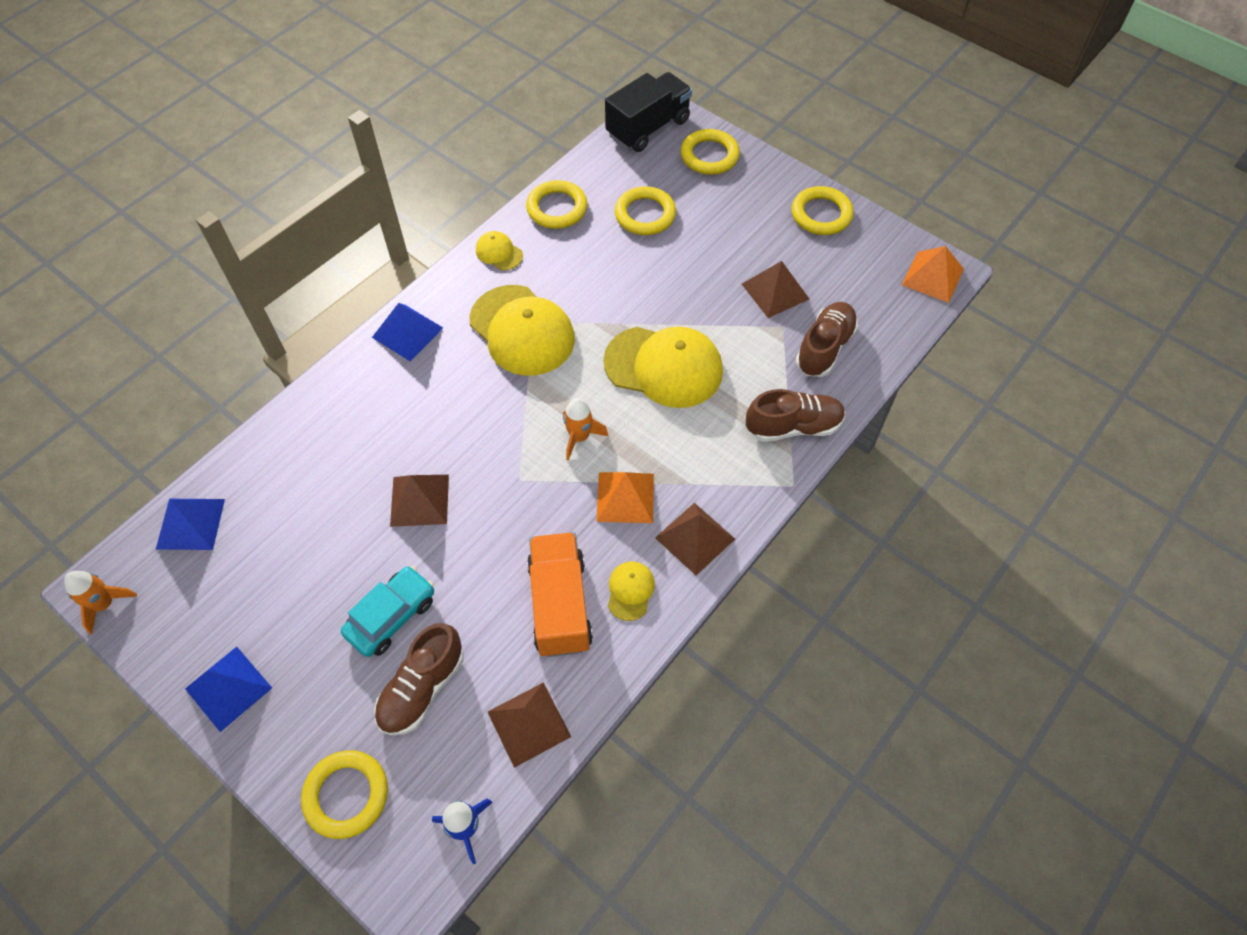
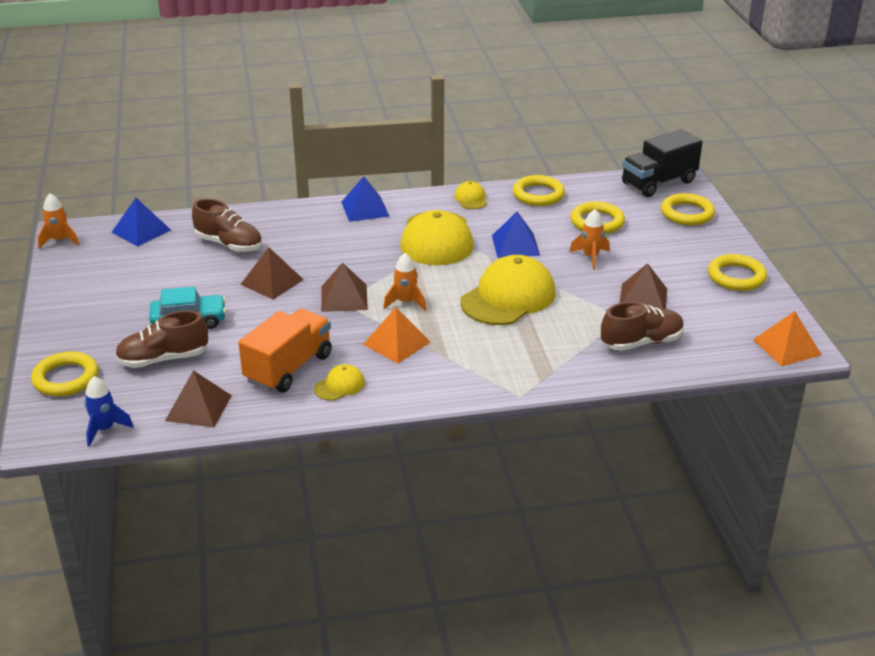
camera: 40 degrees right, 25 degrees down
blue pyramid [185,647,272,732] -> blue pyramid moved to [492,211,540,258]
yellow cap [603,327,723,408] -> yellow cap turned 105 degrees counterclockwise [460,255,555,325]
black truck [605,72,692,152] -> black truck turned 150 degrees clockwise [622,129,703,197]
brown pyramid [655,503,735,575] -> brown pyramid moved to [321,263,368,312]
brown shoe [746,389,845,442] -> brown shoe moved to [192,199,262,252]
none -> orange rocket [569,209,610,270]

